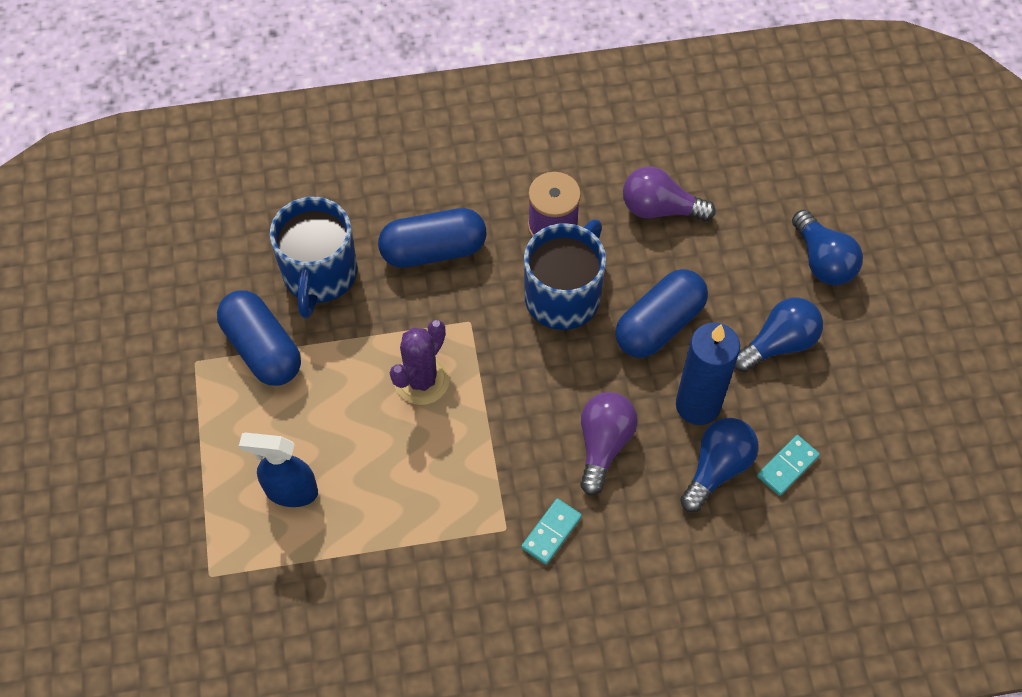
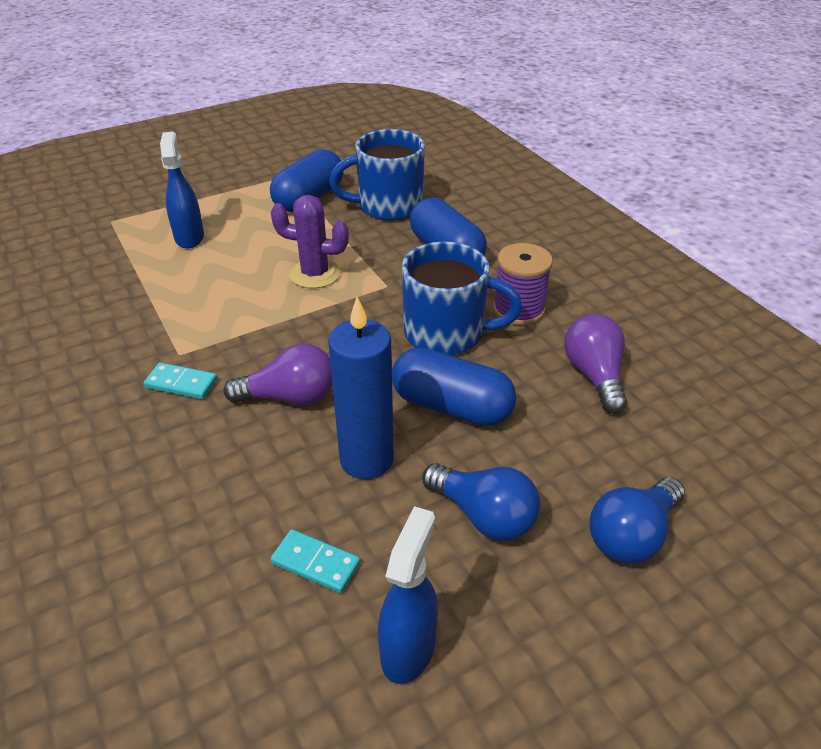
camera: 70 degrees right, 20 degrees down
blue light bulb [680,418,759,512] -> none
none -> blue spray bottle [378,506,438,684]

